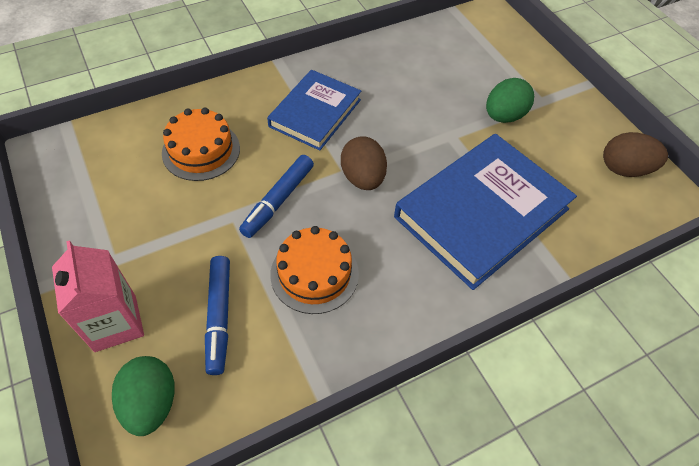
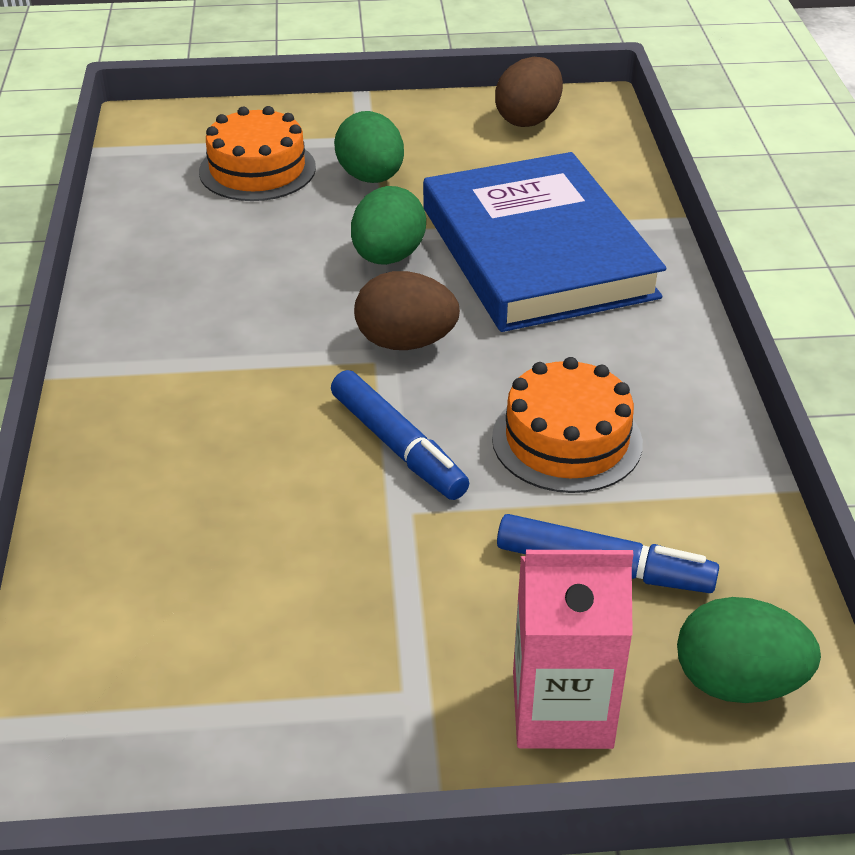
camera: 65 degrees left, 15 degrees down
orange cake [162,108,240,181] -> orange cake moved to [199,106,316,201]
blue book [267,70,361,151] -> none
none -> green egg [351,186,426,265]

